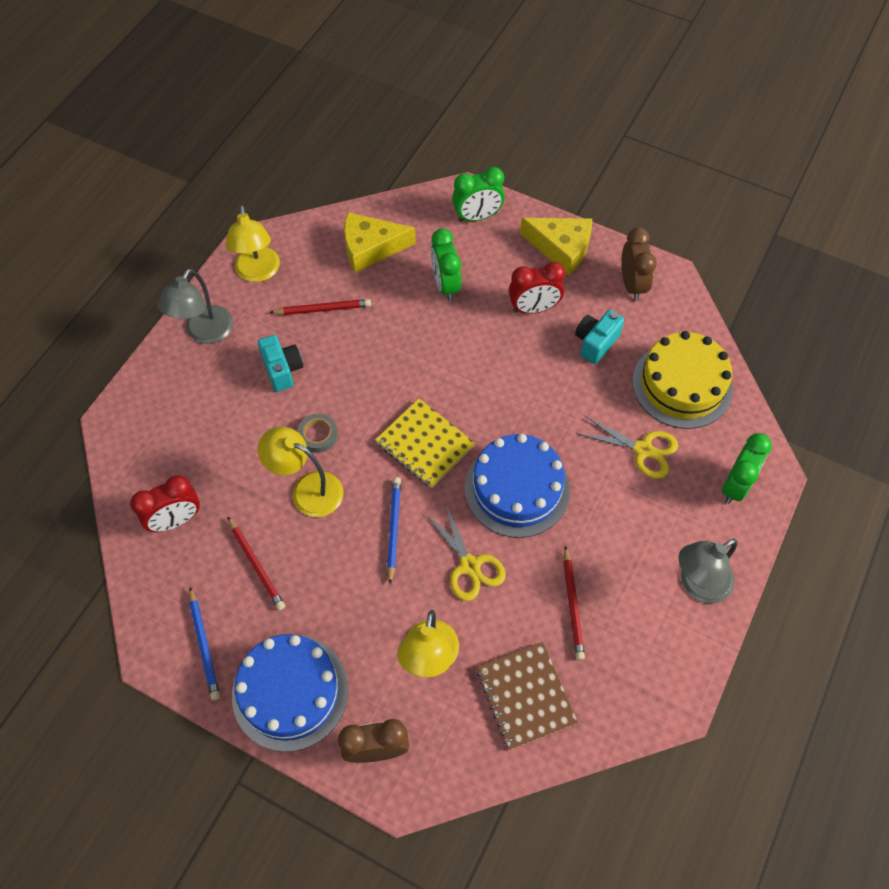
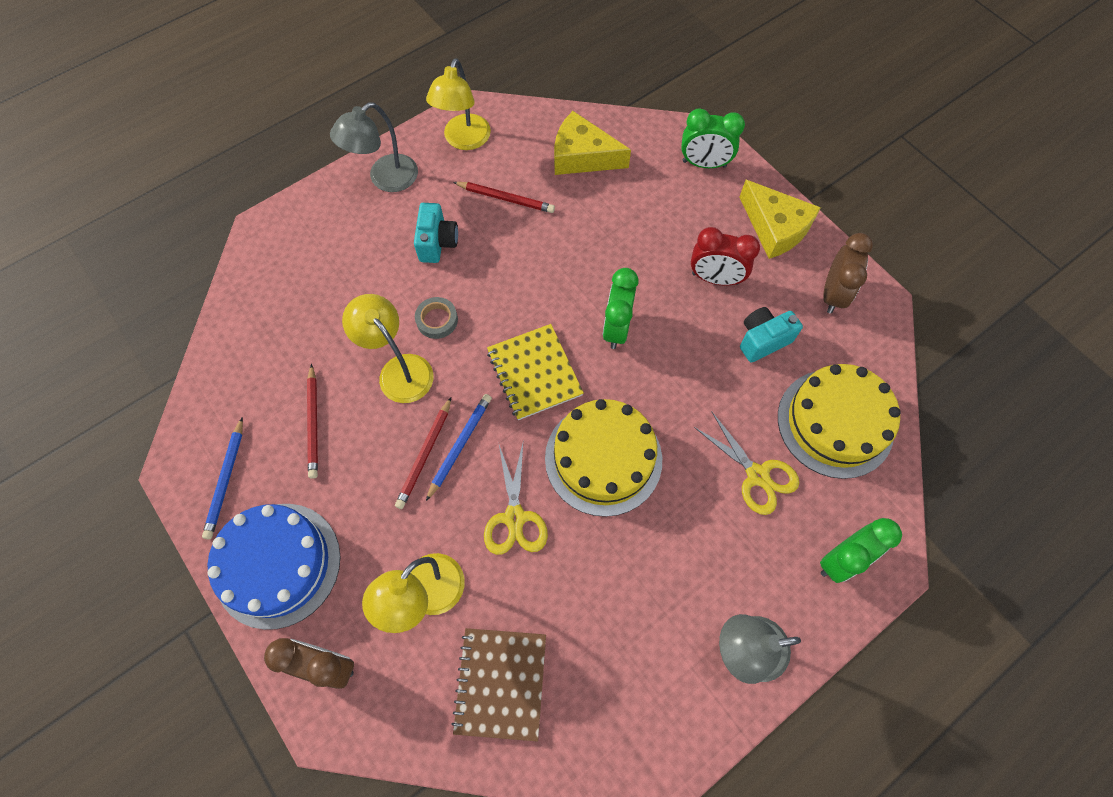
camera: 25 degrees right, 5 degrees up
red clock [130,475,200,532] -> none
green clock [431,228,461,301] -> green clock moved to [603,268,639,349]
blue cake [465,434,570,538] -> yellow cake [545,399,662,517]
red pencil [563,546,585,660] -> red pencil moved to [395,397,451,509]

